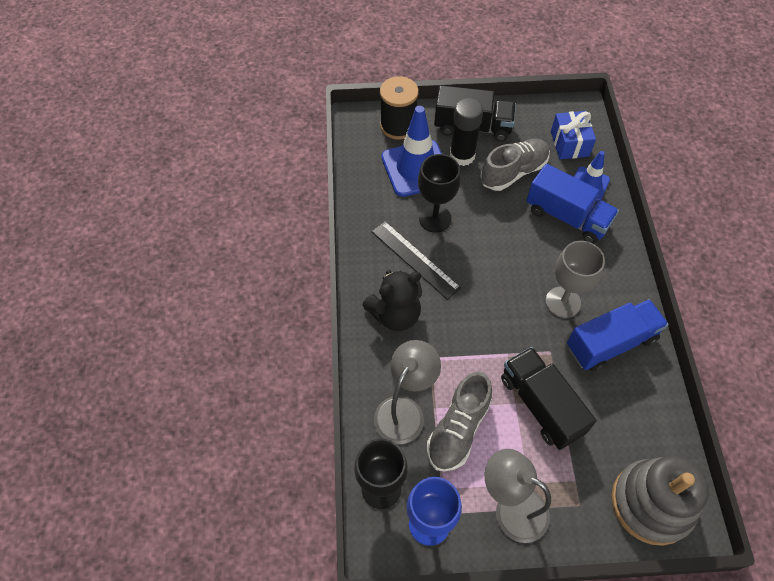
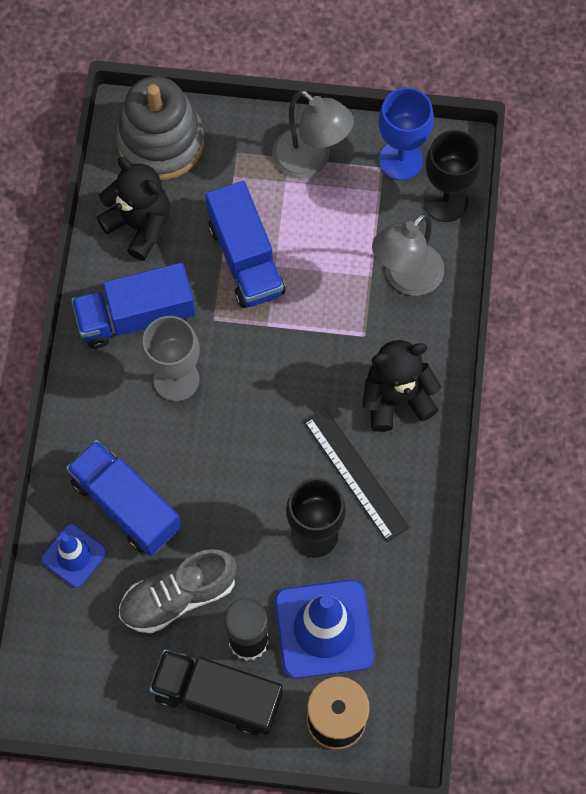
camera: 170 degrees left, 10 degrees up
grey shoe [427,371,492,472] -> none
black truck [501,347,597,450] -> blue truck [206,181,285,308]
blue gift [551,111,596,159] -> none
none -> black teddy bear [96,157,170,261]

